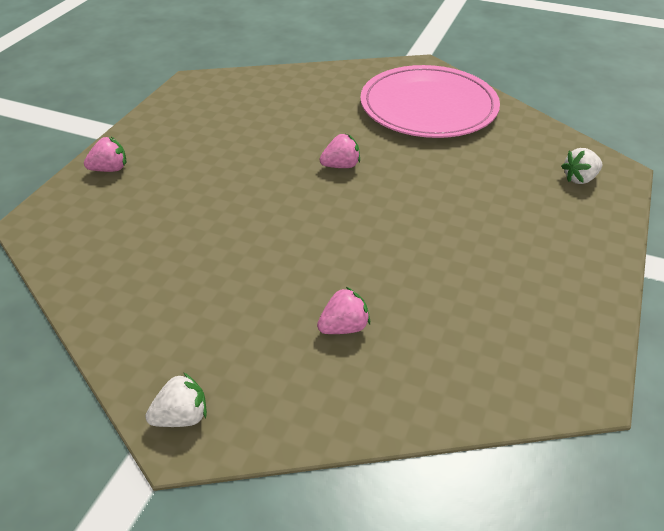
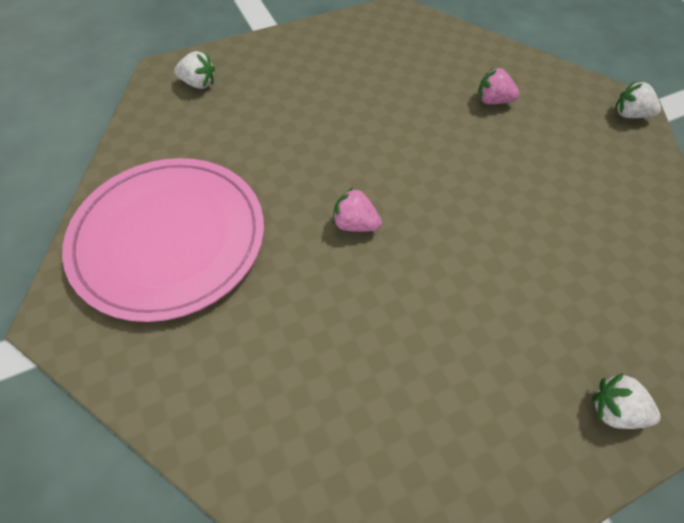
camera: 140 degrees left, 15 degrees up
pink strawberry [84,137,126,172] -> white strawberry [592,373,661,429]

